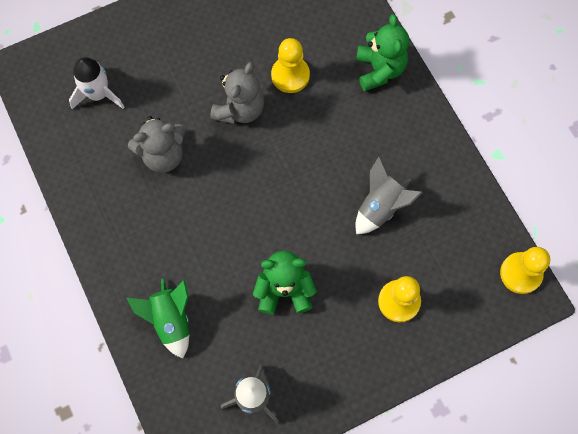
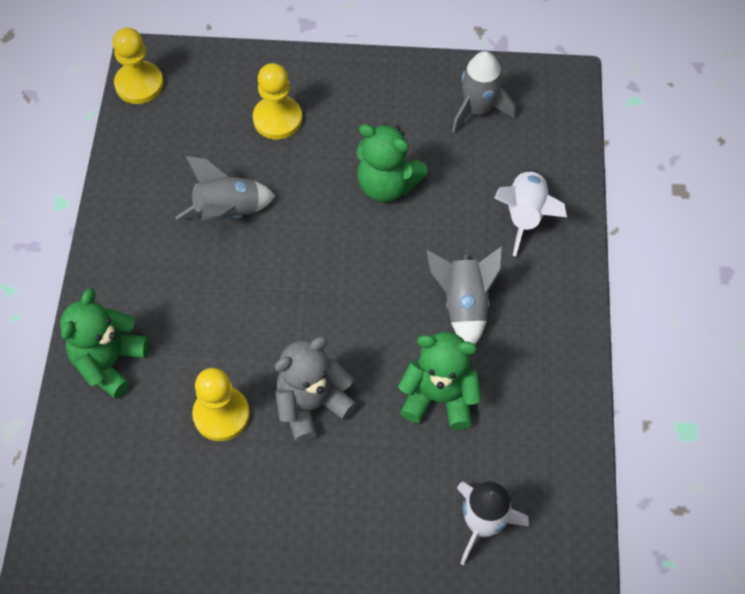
camera: 150 degrees left, 10 degrees down
green rocket [127,278,189,358] -> white rocket [494,170,567,256]
grey teddy bear [128,116,186,173] -> green teddy bear [398,332,482,430]
none -> grey rocket [427,246,503,345]

